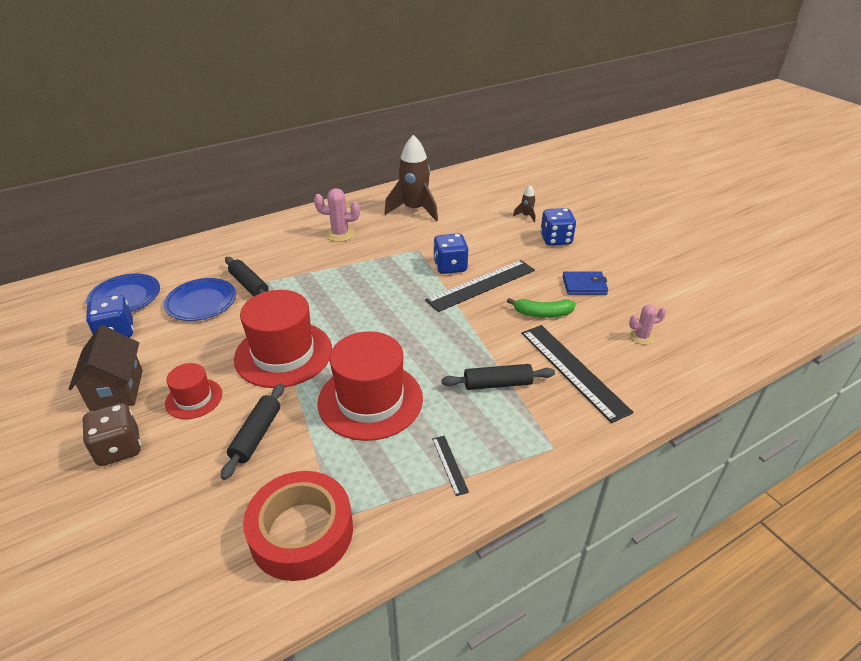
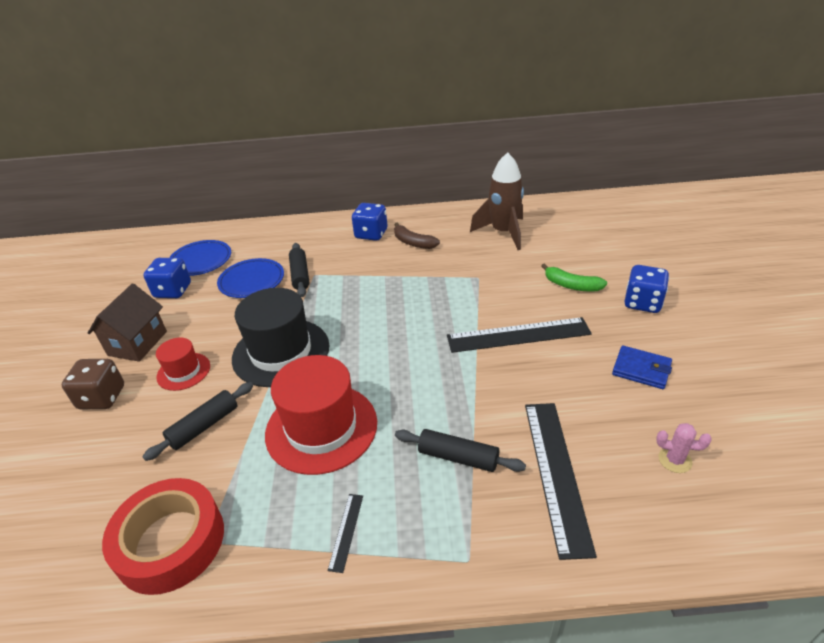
camera: 30 degrees right, 0 degrees up
red hat [234,290,332,388] -> black hat [232,288,330,387]
pink cactus [314,188,360,242] -> brown banana [394,223,440,249]
blue dice [433,233,468,274] -> blue dice moved to [352,203,387,241]
green banana [507,298,576,318] -> green banana moved to [541,263,607,292]
brown rocket [513,185,536,223] -> none

